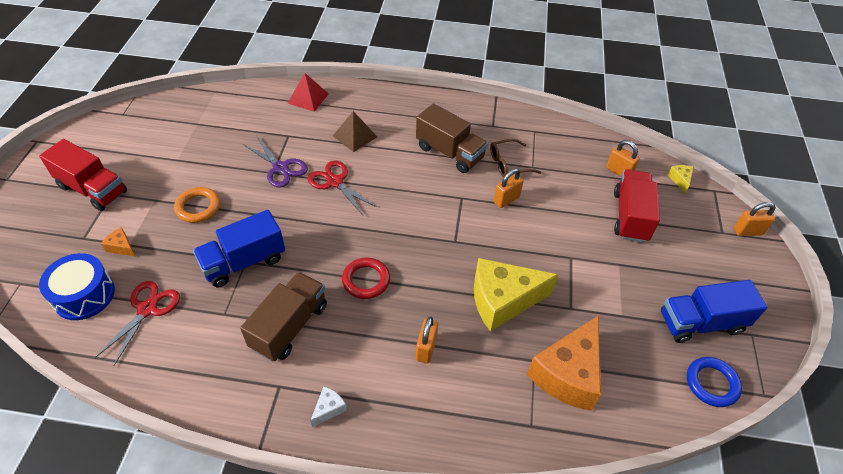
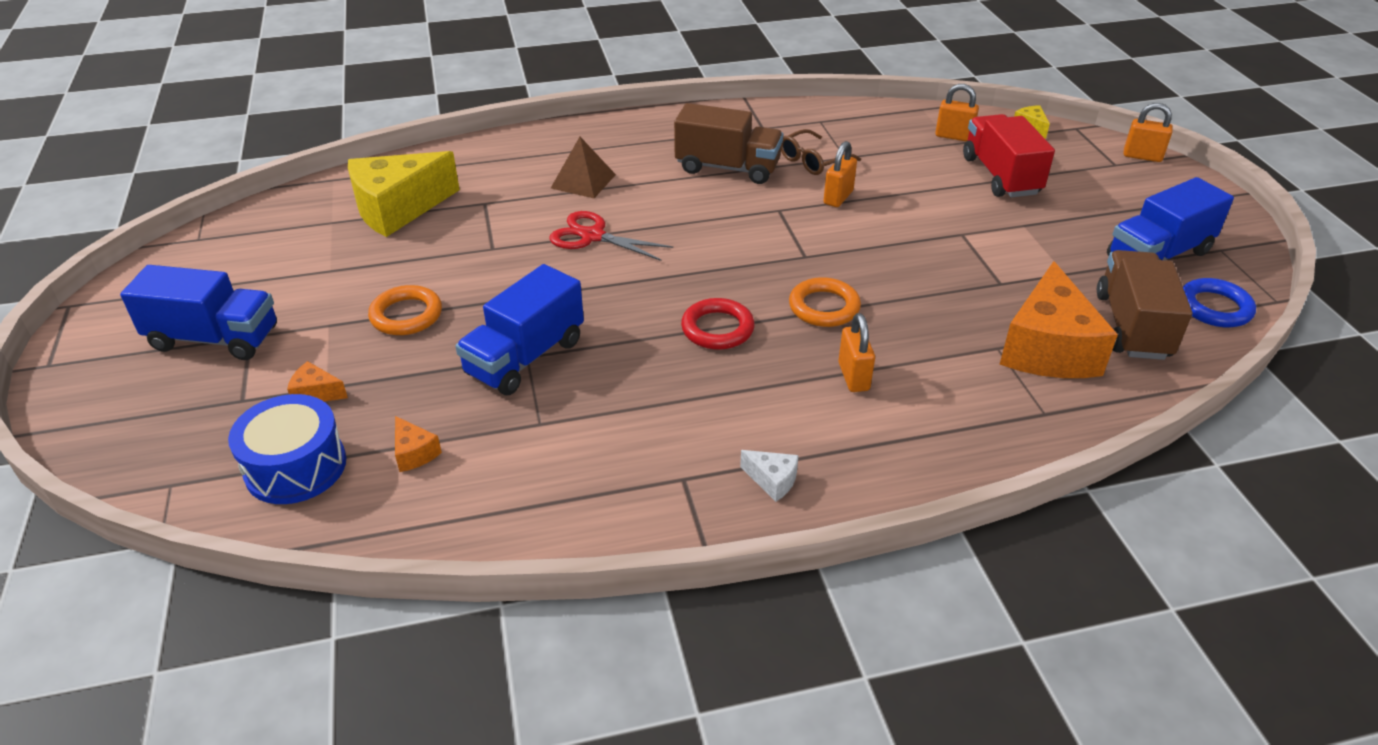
camera: 20 degrees left, 10 degrees down
red truck [39,139,127,211] -> blue truck [120,265,277,360]
red scissors [95,281,180,365] -> orange cheese [395,416,442,472]
brown truck [240,272,327,361] -> brown truck moved to [1097,250,1193,360]
purple scissors [243,135,308,188] -> none
red pyramid [288,73,329,112] -> none
white cheese [310,386,347,427] -> white cheese turned 105 degrees clockwise [740,450,799,502]
yellow cheese [474,258,558,332] -> yellow cheese moved to [348,151,460,237]
orange padlock [734,202,776,236] -> orange padlock turned 45 degrees clockwise [1124,103,1172,162]
none -> orange ring [789,277,861,327]

